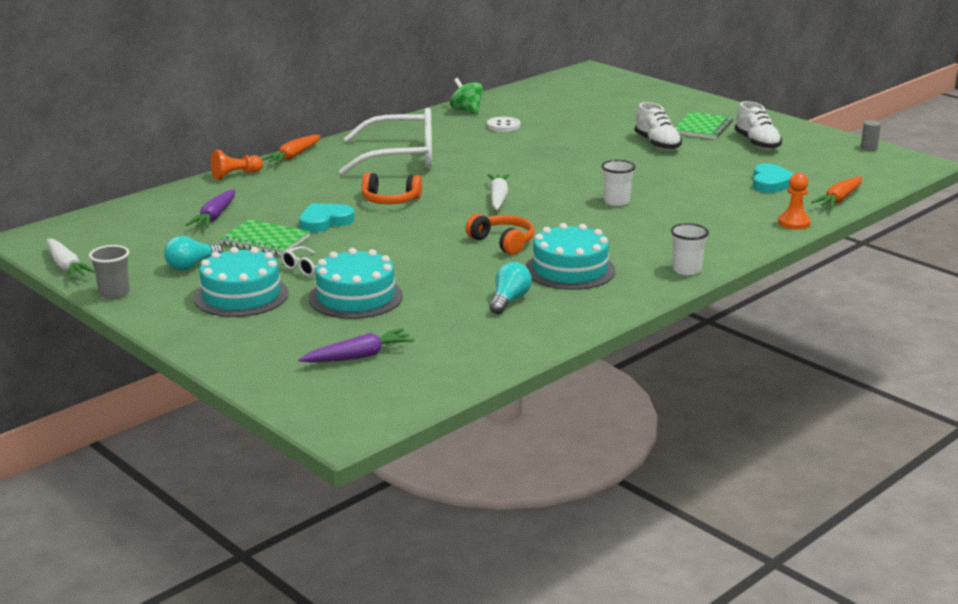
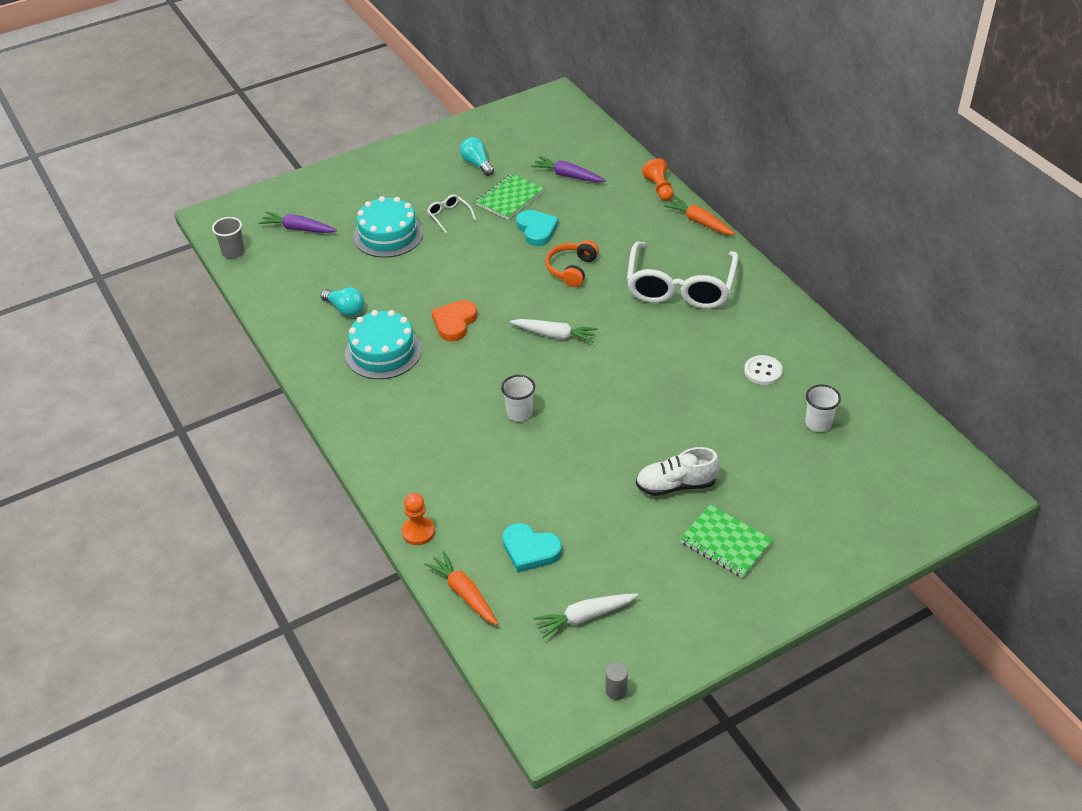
camera: 105 degrees right, 20 degrees up
white carrot [47,239,95,279] -> white carrot moved to [534,593,638,638]
grey cup [89,245,129,299] -> grey cup moved to [212,217,245,259]
turquoise cake [194,247,289,317] -> none
purple carrot [298,329,415,363] -> purple carrot turned 120 degrees clockwise [259,211,337,233]
green spinning top [450,78,483,114] -> none
orange headphones [466,214,534,255] -> orange heart [431,300,477,341]
white cup [671,223,709,275] -> white cup moved to [805,385,841,432]
white shoe [735,101,782,150] -> none

